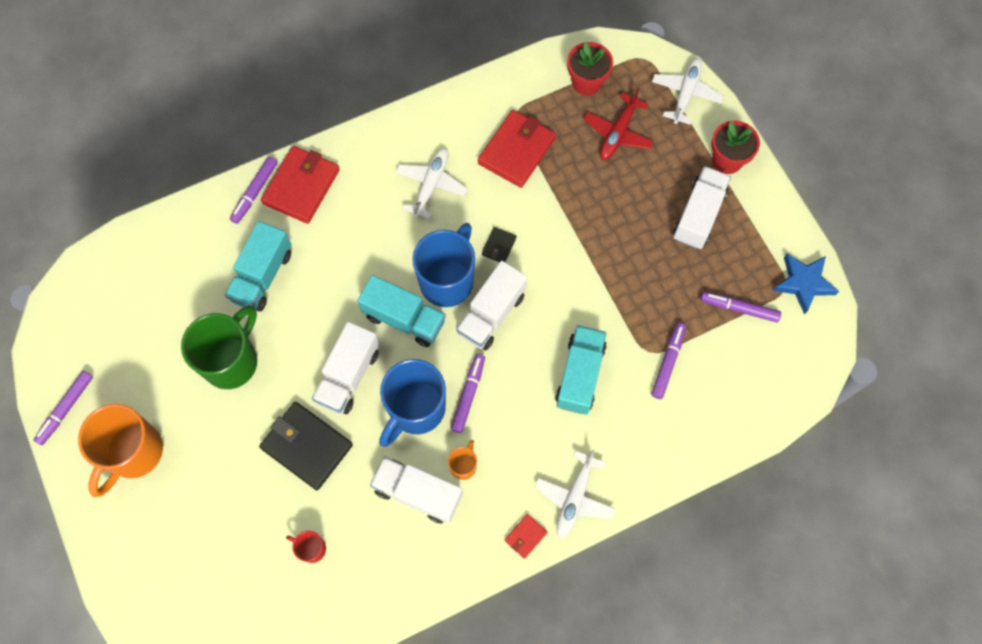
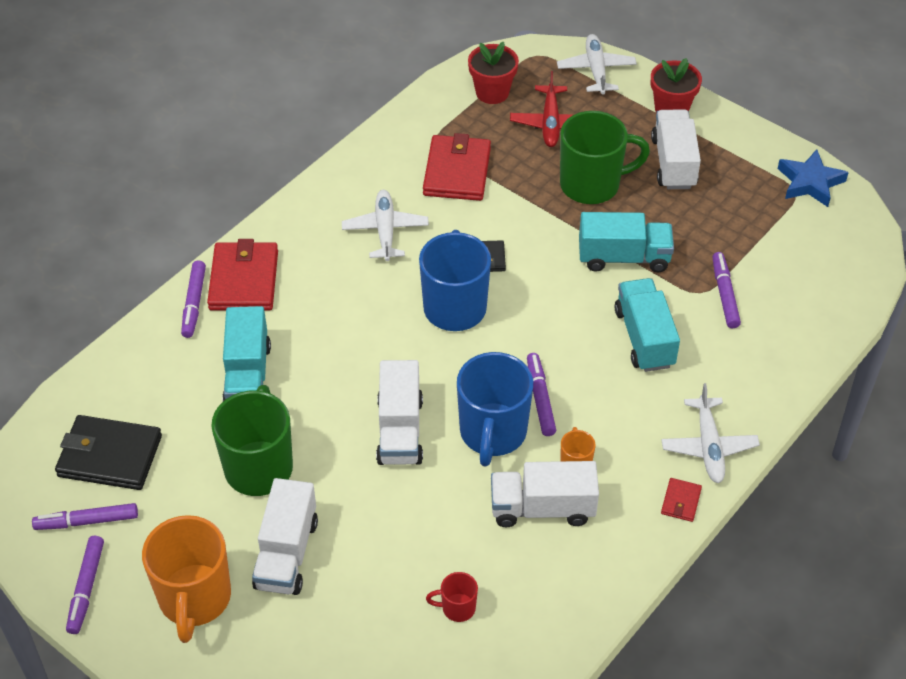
camera: 25 degrees left, 20 degrees down
black wallet [259,402,353,490] -> black wallet moved to [55,415,162,490]
turquoise truck [357,275,446,347] -> turquoise truck moved to [579,212,674,272]
white truck [456,261,527,350] -> white truck moved to [252,478,318,595]
purple marker [700,292,781,323] -> purple marker moved to [32,503,138,530]
none -> green mug [560,111,650,204]

